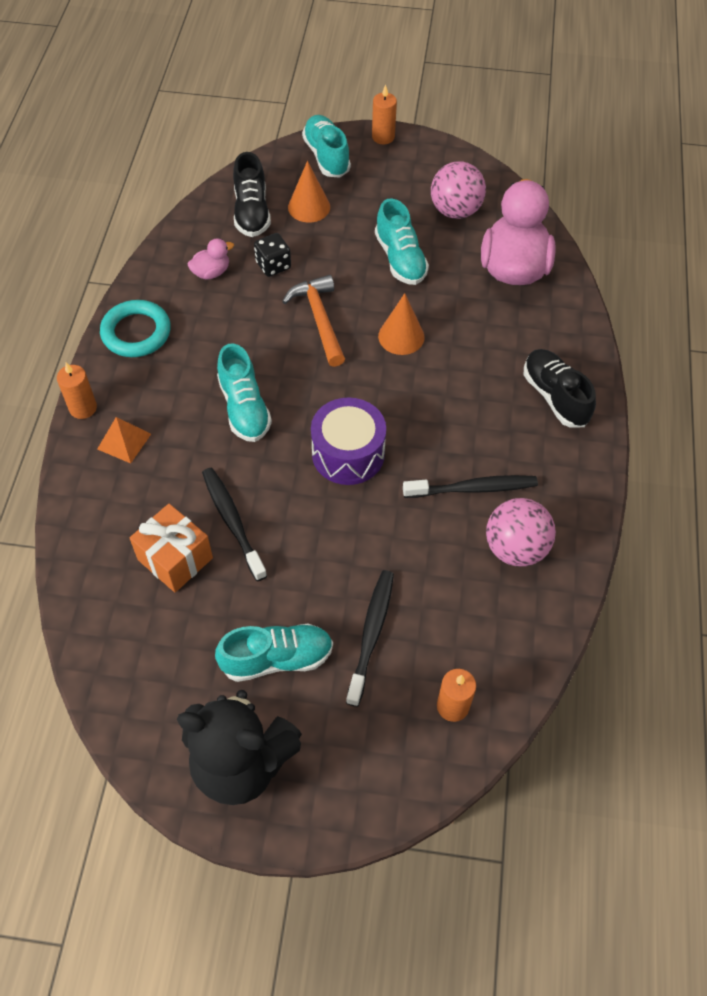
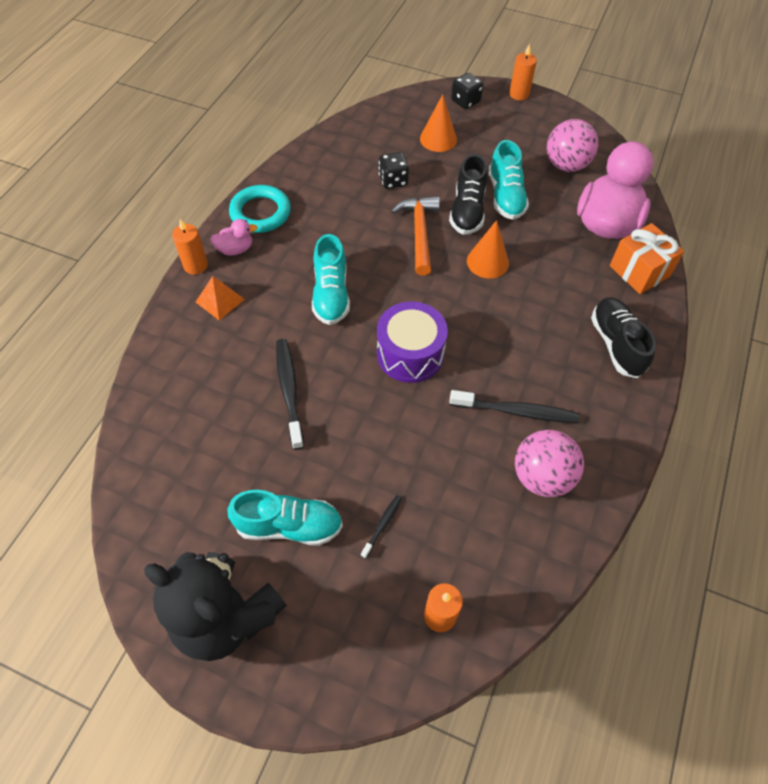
camera: 15 degrees right, 0 degrees up
orange gift [130,504,213,592] -> orange gift moved to [610,223,684,294]
pink duck [188,238,234,280] -> pink duck moved to [210,219,258,256]
black shoe [233,152,271,237] -> black shoe moved to [449,154,488,235]
turquoise shoe [302,115,351,178] -> black dice [451,73,483,109]
black toothbrush [346,570,394,707] -> black toothbrush [361,495,402,559], size x0.51

